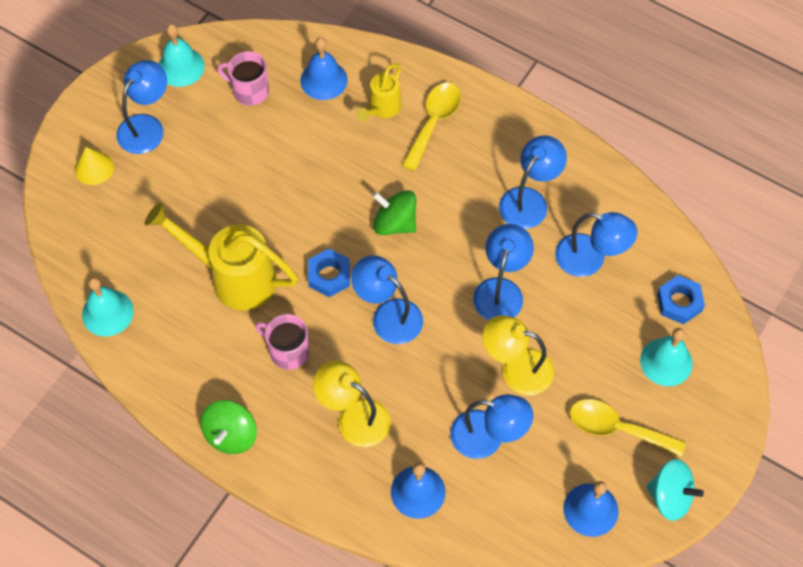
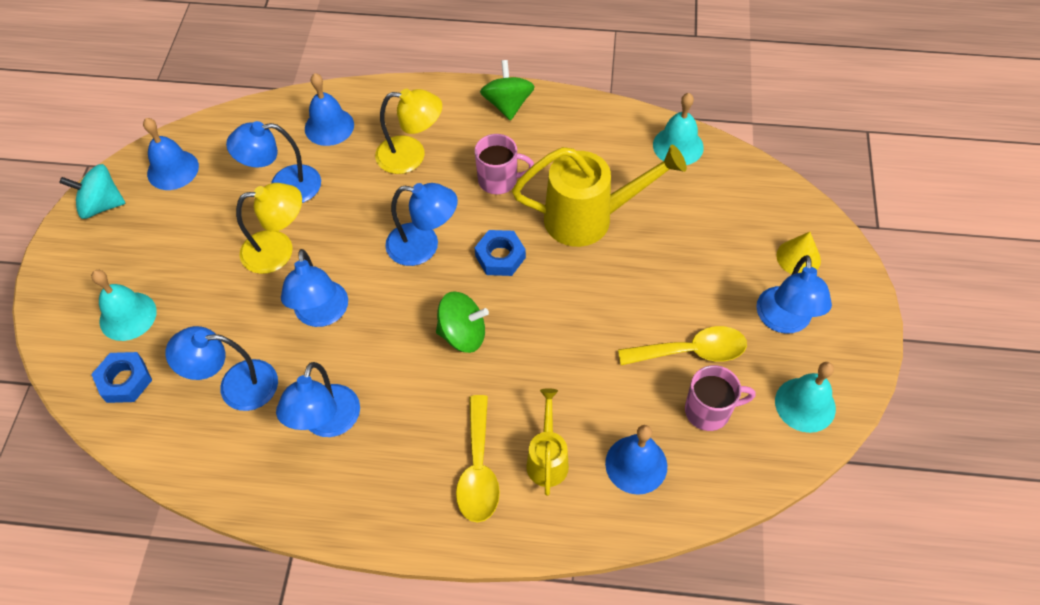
camera: 155 degrees right, 5 degrees down
yellow spoon [570,399,686,457] -> yellow spoon moved to [618,326,747,365]

